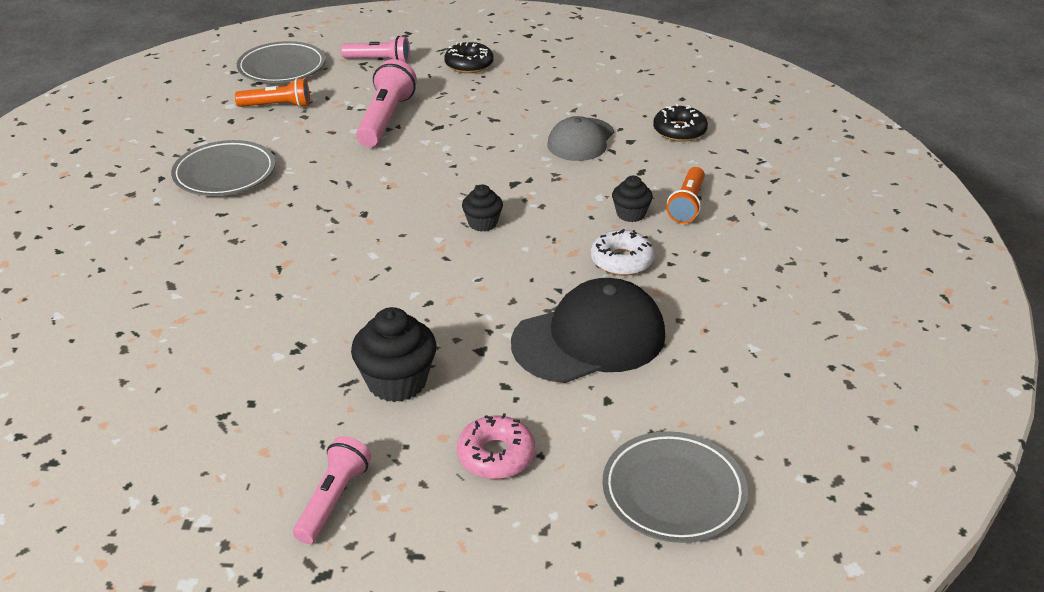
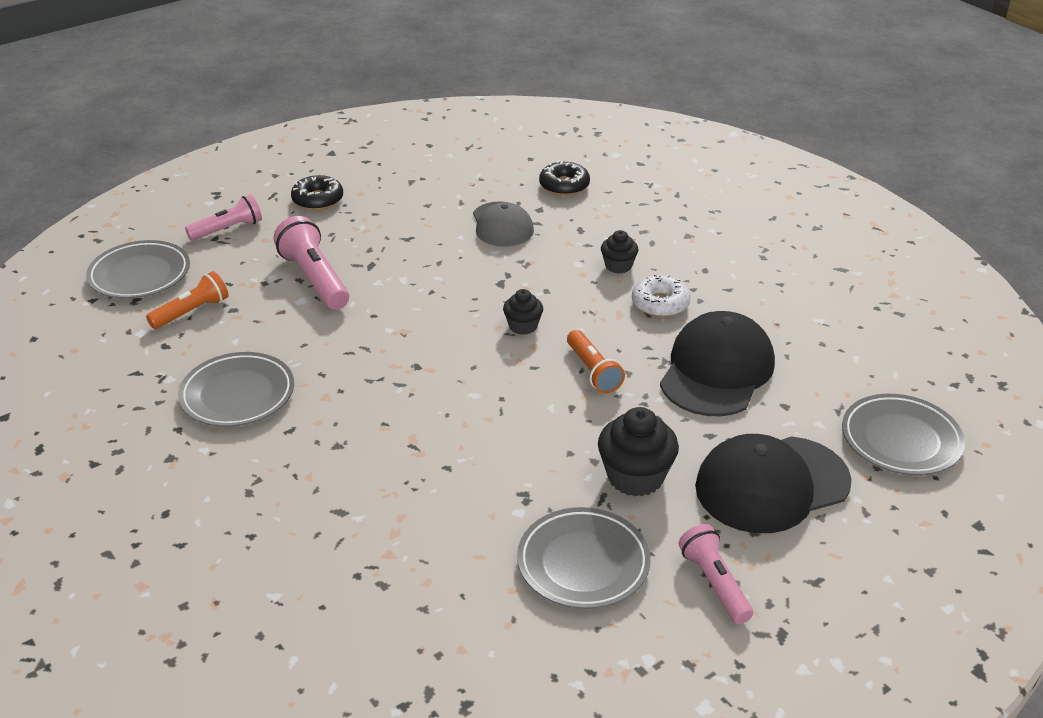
camera: 40 degrees left, 0 degrees up
pink donut [457,413,535,479] -> black cap [695,434,852,533]
orange flashlight [666,167,705,223] -> orange flashlight moved to [567,330,625,393]
none -> grey plate [517,507,651,609]

